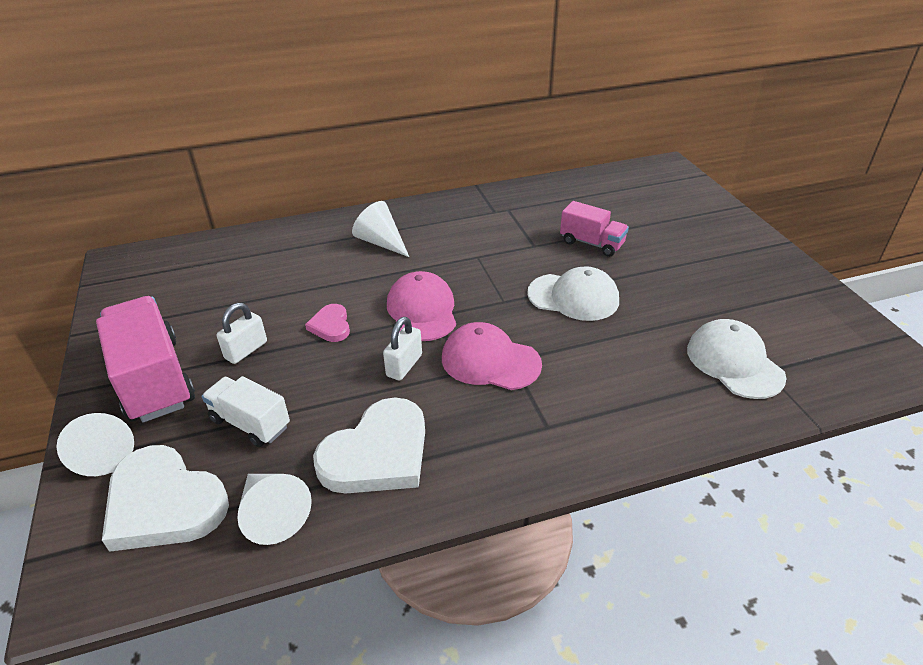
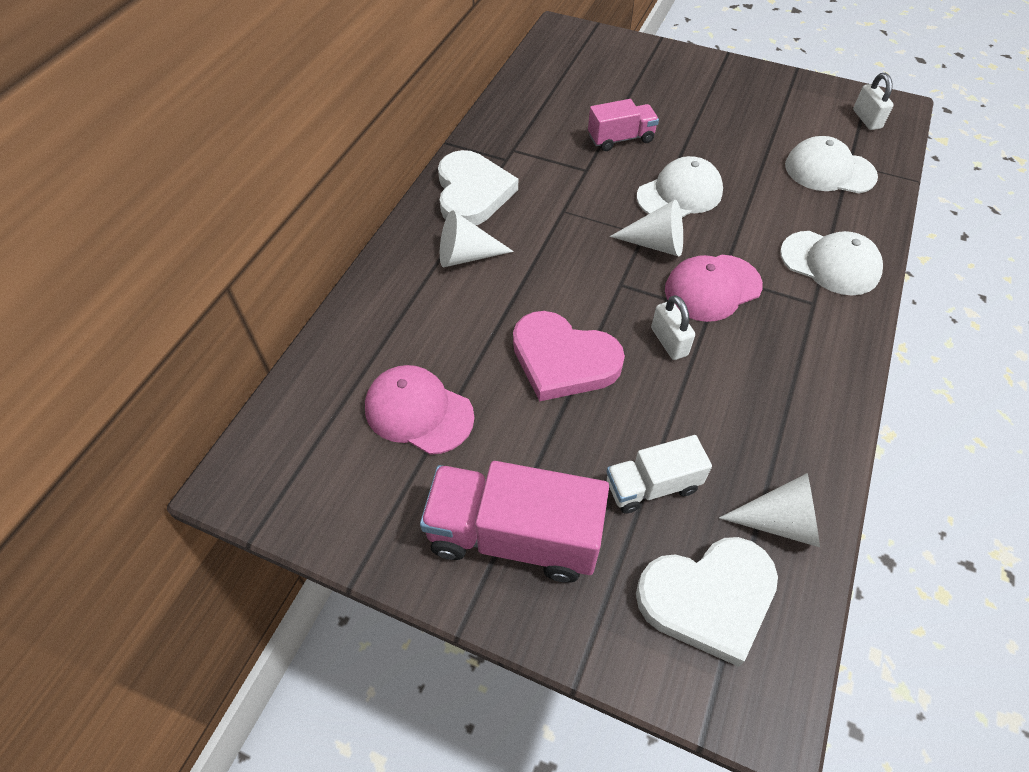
camera: 50 degrees left, 15 degrees up
white cone [56,413,134,476] -> white cone moved to [610,200,683,256]
white padlock [216,303,267,364] -> white padlock moved to [853,73,894,130]
pink heart [305,304,350,342] -> pink heart [513,311,625,401], size x1.97
white heart [313,397,425,494] -> white heart moved to [438,150,518,225]
pink cap [387,271,456,341] -> pink cap moved to [365,365,474,455]
none -> white cap [780,231,883,295]

